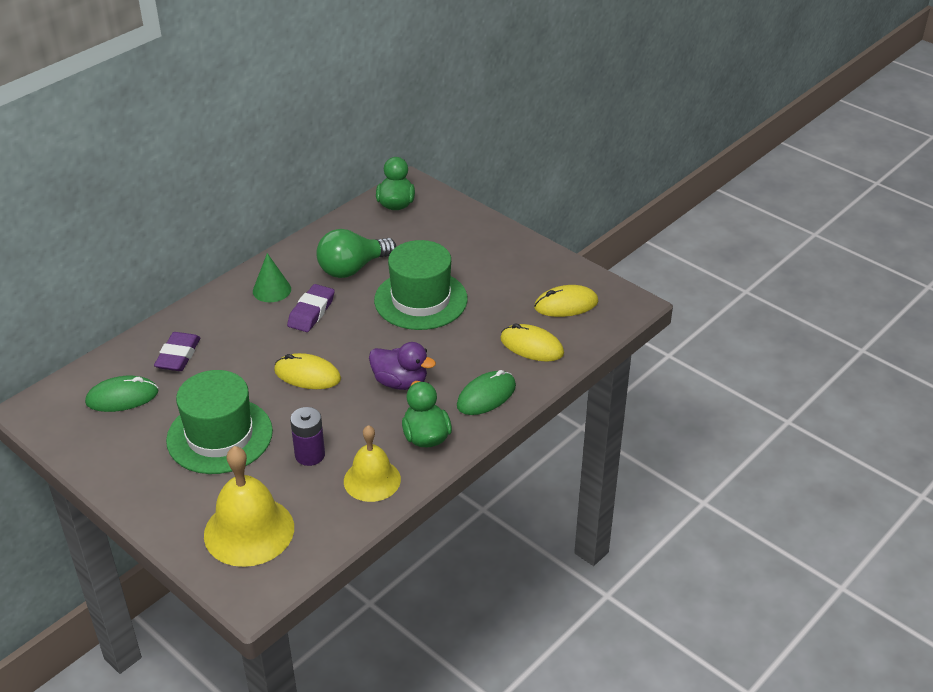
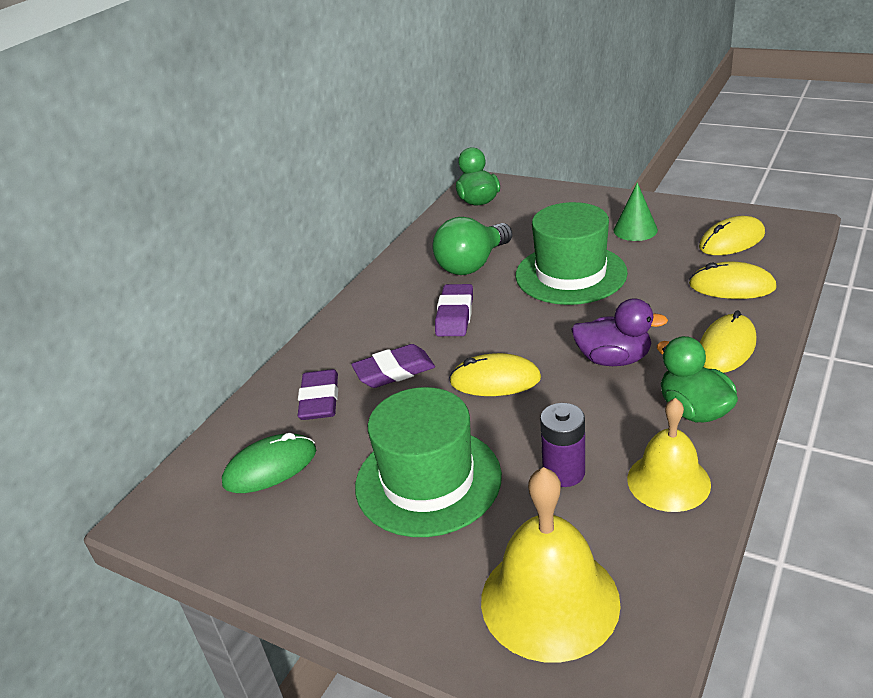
camera: 10 degrees left, 5 degrees down
green cone [253,253,291,302] -> green cone moved to [614,182,658,241]
green mouse [457,370,516,415] -> yellow mouse [700,310,757,373]
none -> purple eraser [351,344,435,388]

